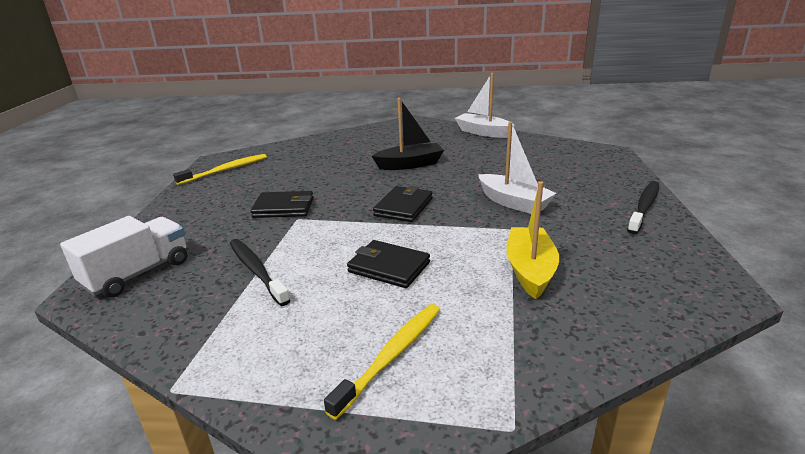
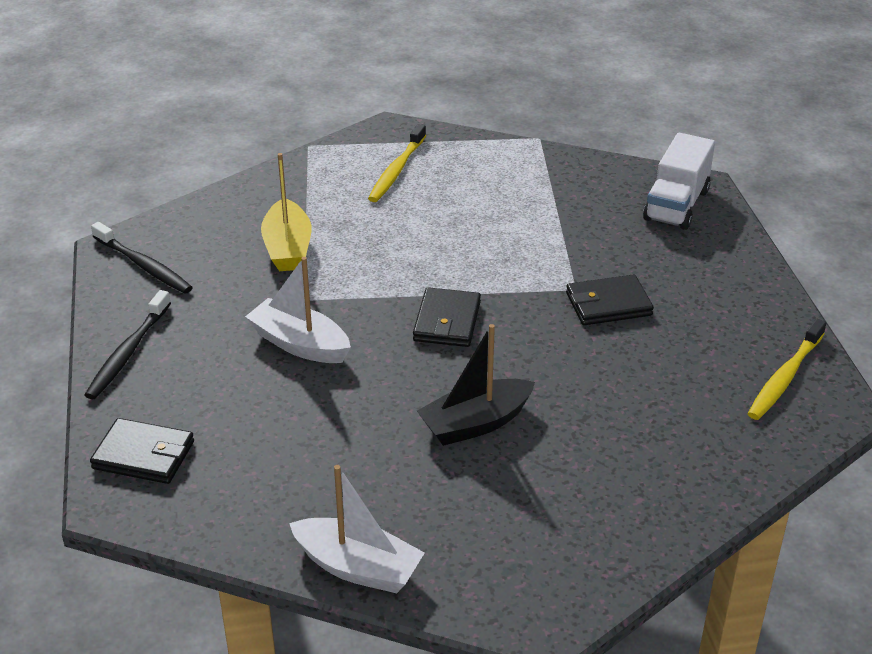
camera: 165 degrees right, 10 degrees up
black toothbrush [230,239,291,306] -> black toothbrush moved to [91,222,193,294]
black wallet [347,240,430,288] -> black wallet moved to [90,418,194,484]

